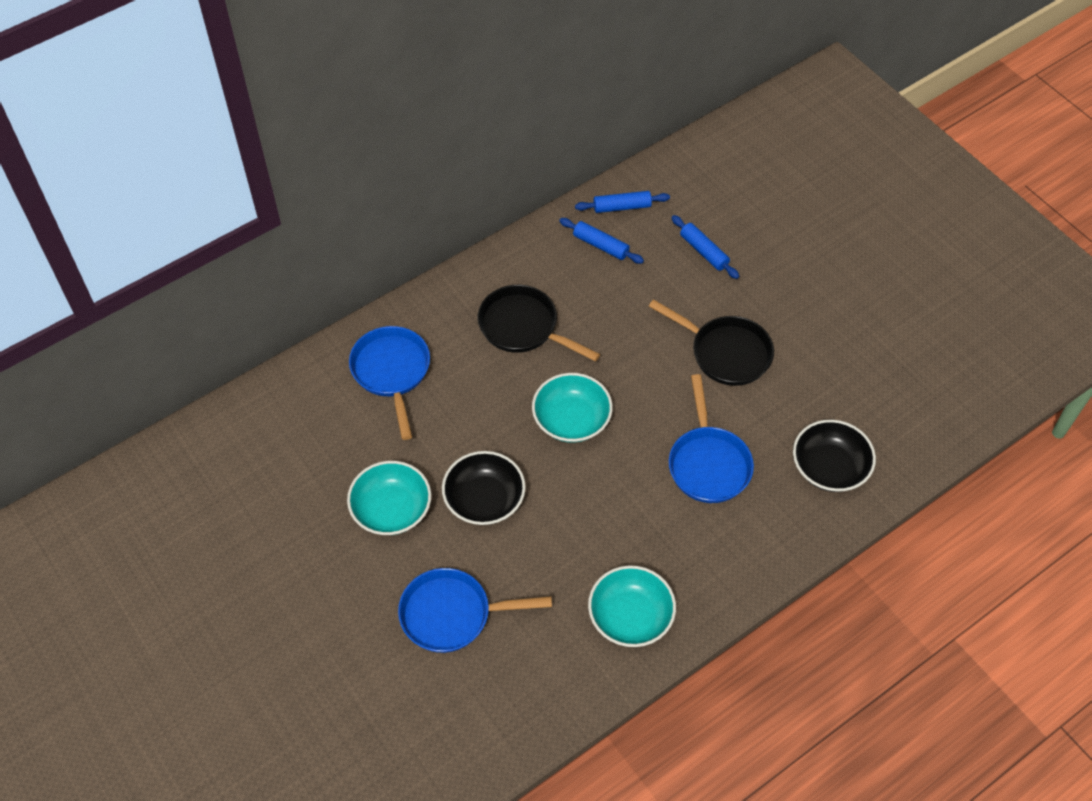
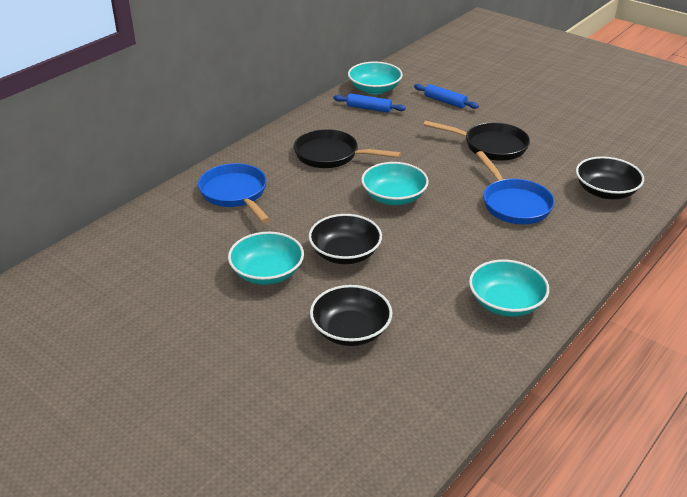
camera: 15 degrees left, 20 degrees down
blue pan [398,568,552,653] -> black bowl [310,285,392,346]
blue rolling pin [575,191,670,213] -> turquoise bowl [348,62,403,95]

